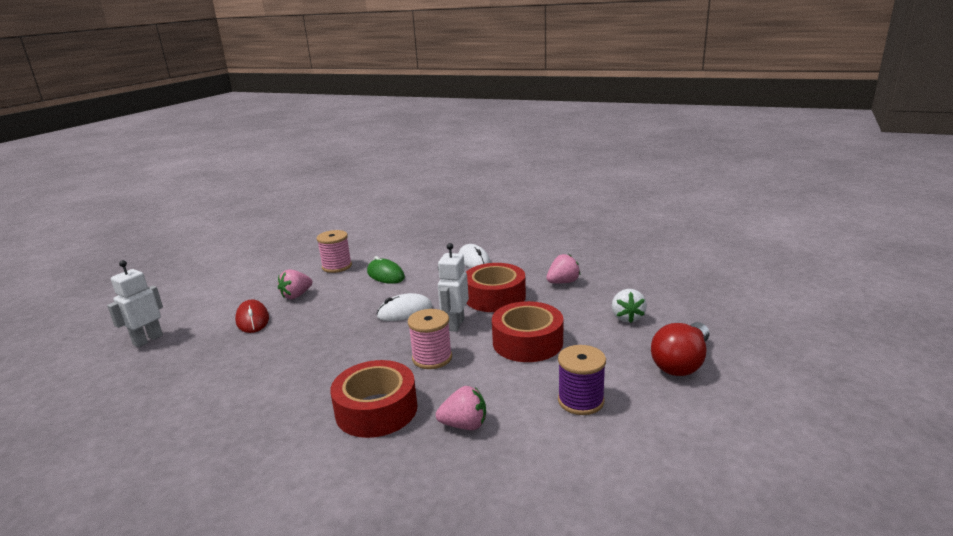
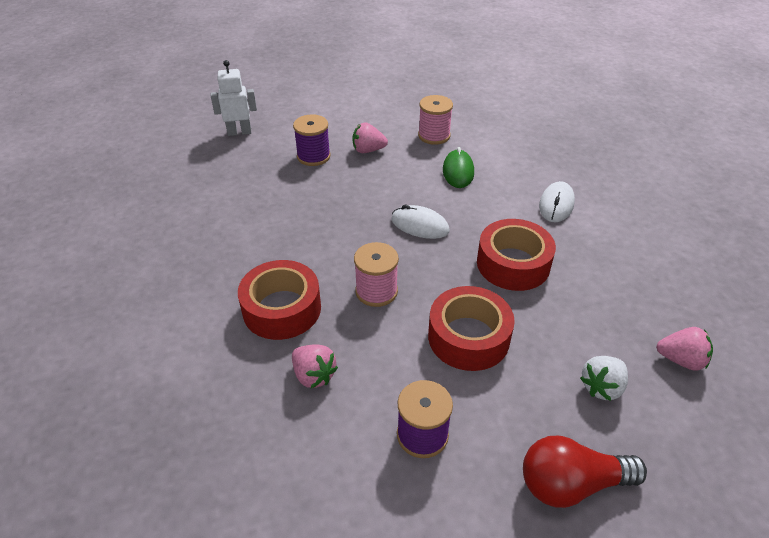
camera: 45 degrees right, 20 degrees up
red mouse [235,299,269,333] -> purple spool [293,114,331,166]
white robot [438,243,469,332] -> none
pink strawberry [546,254,580,284] -> pink strawberry moved to [656,327,713,371]

